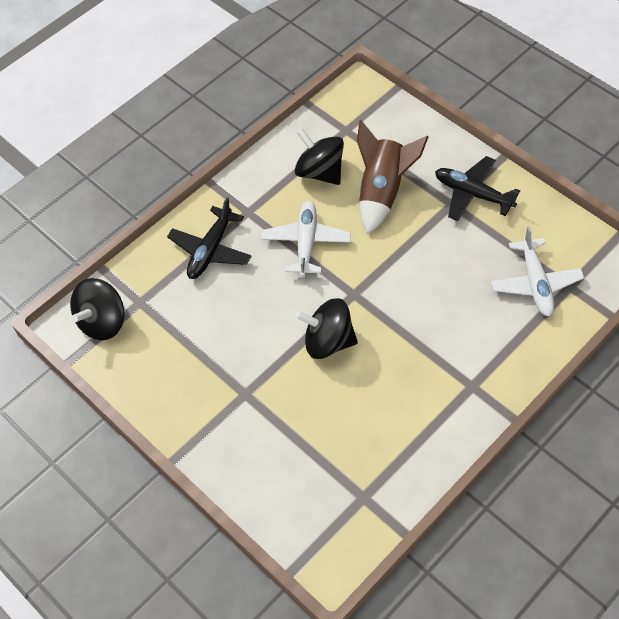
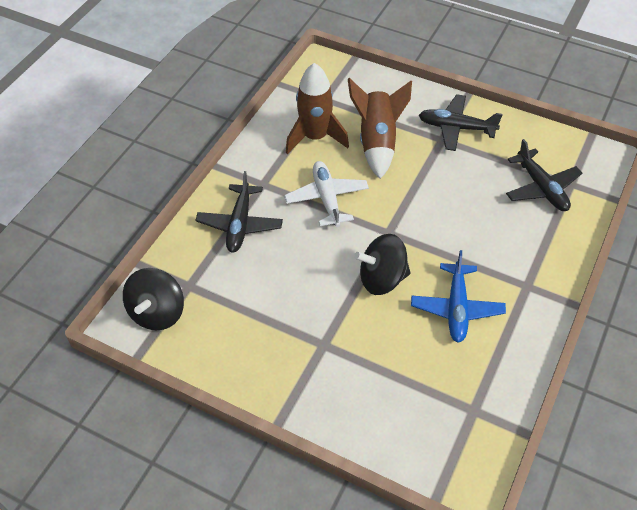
camera: 20 degrees left, 5 degrees down
black spinning top [295,128,344,185] -> brown rocket [286,63,349,154]
white plane [491,227,584,316] -> black plane [506,139,582,211]
none -> blue plane [411,250,506,343]

